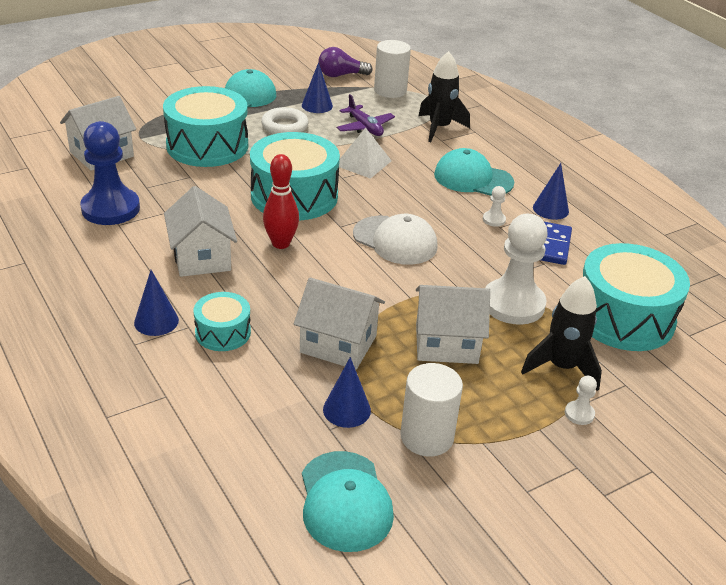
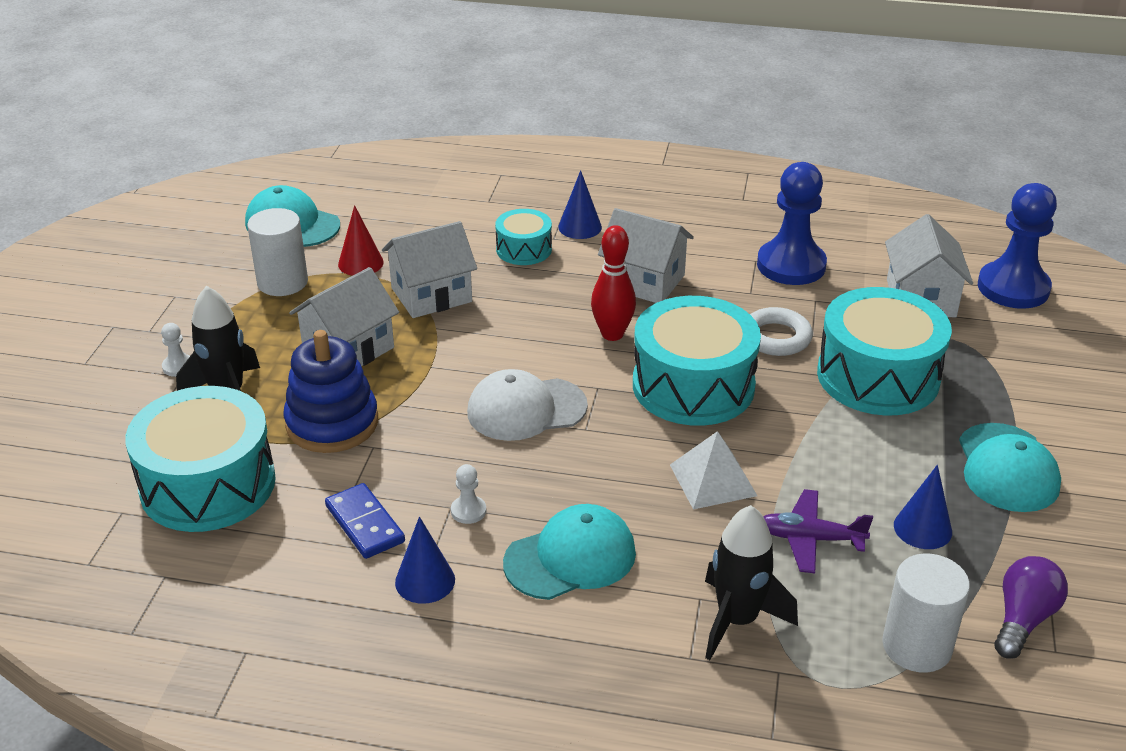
camera: 135 degrees right, 0 degrees up
white ring [261,107,309,134] -> white ring moved to [750,307,813,356]
blue cone [323,357,371,428] -> red cone [338,205,384,276]
white pawn [485,214,548,325] -> blue stacking toy [284,330,378,453]
none -> blue pawn [978,183,1057,309]

